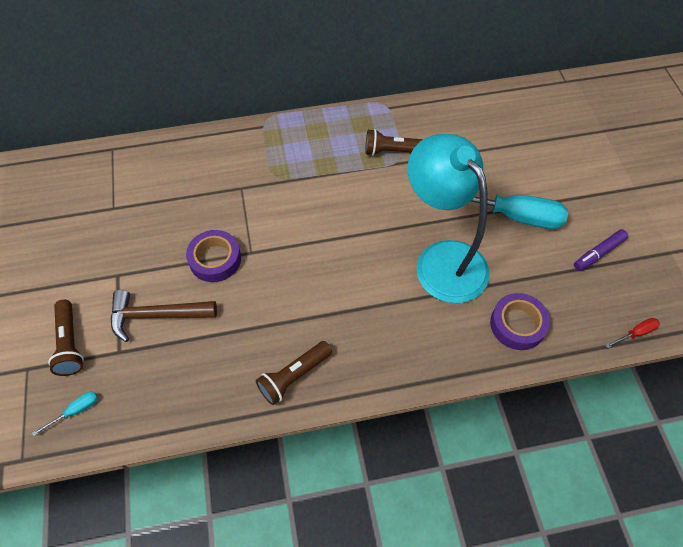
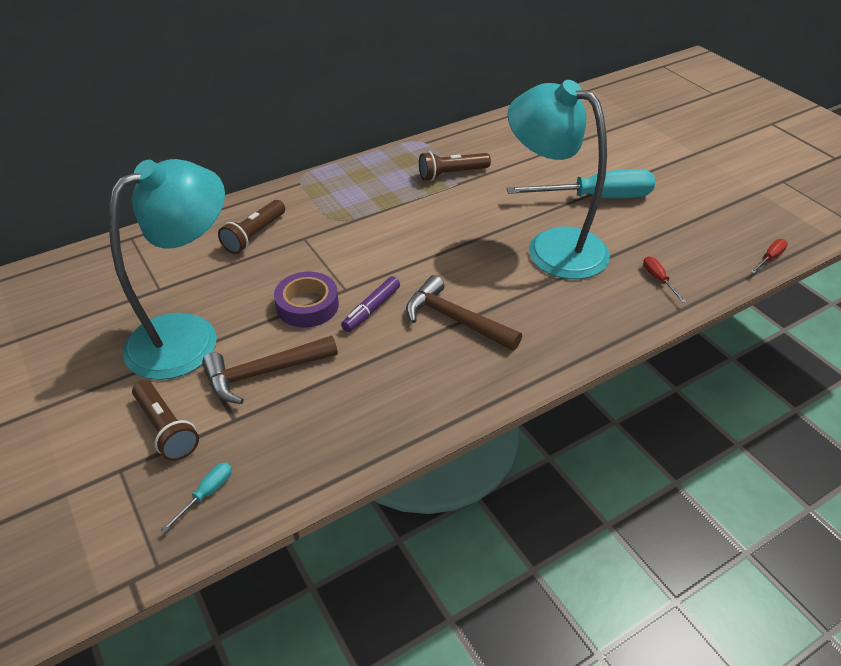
camera: 20 degrees left, 15 degrees down
brown flashlight [256,341,332,405] -> brown flashlight moved to [218,200,285,254]
purple tape [490,293,550,350] -> red screwdriver [643,256,686,303]
purple marker [574,229,628,271] -> purple marker moved to [341,276,400,332]
none -> turquoise lamp [109,159,225,380]
none -> brown hammer [406,275,522,351]

